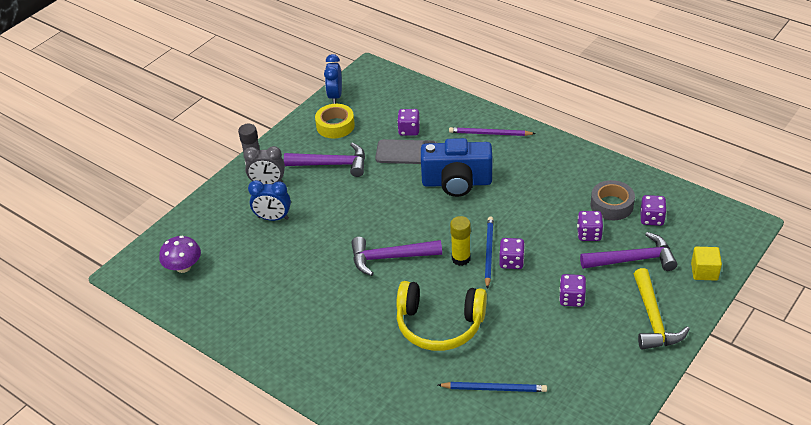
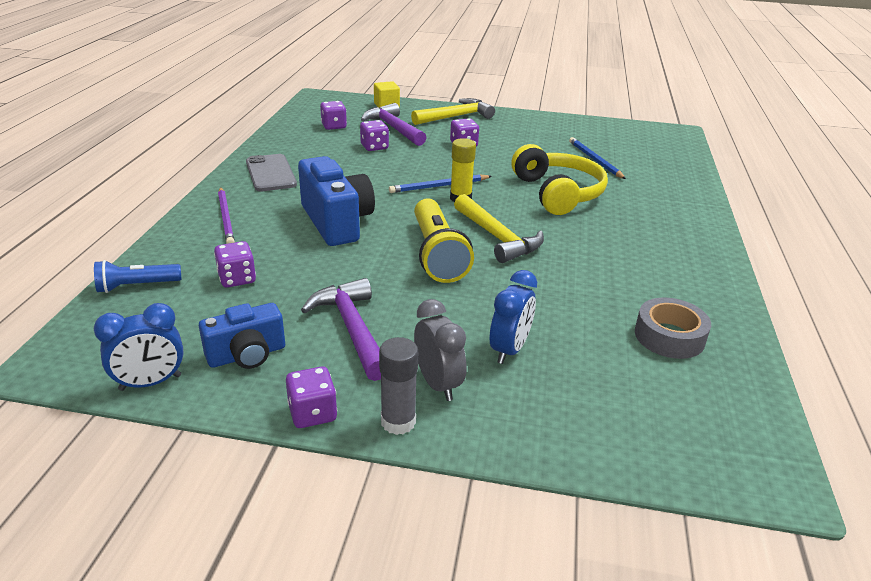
camera: 120 degrees left, 10 degrees down
purple mushroom [159,236,201,273] -> none
blue clock [248,180,291,221] -> blue clock turned 45 degrees clockwise [490,270,537,364]
yellow tape [315,104,355,139] -> blue camera [199,303,285,369]
purple hammer [351,237,442,276] -> yellow hammer [454,194,544,263]
grey phone [375,139,437,164] -> grey phone moved to [246,154,297,191]
purple dice [499,238,525,269] -> purple dice moved to [286,366,337,428]
grey tape [591,180,635,220] -> grey tape moved to [635,297,711,359]
none -> blue flashlight [94,260,182,293]
none -> yellow flashlight [414,199,474,283]

